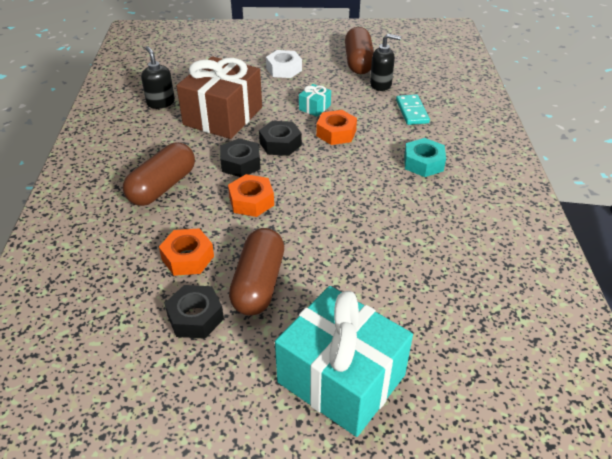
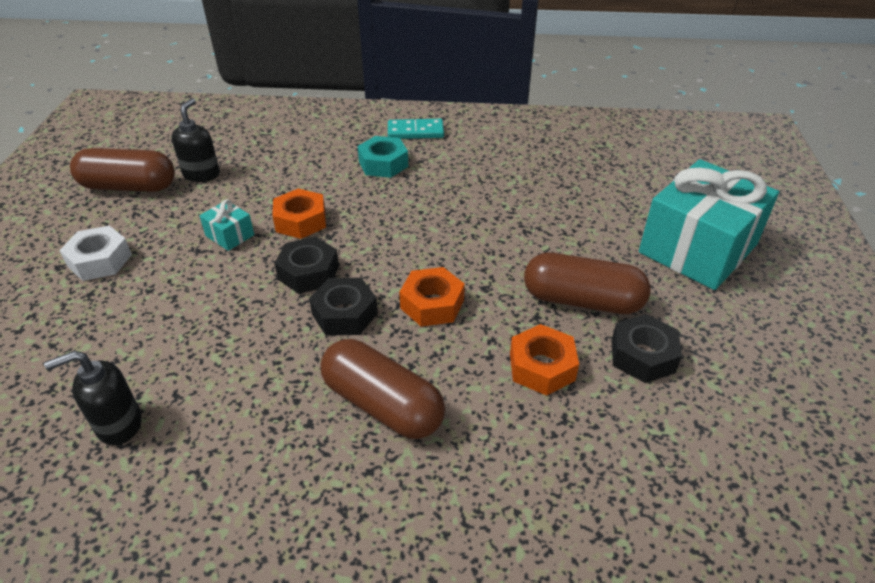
camera: 85 degrees left, 0 degrees up
brown gift [177,56,262,139] -> none
turquoise domino [396,94,430,125] -> turquoise domino moved to [388,119,444,139]

